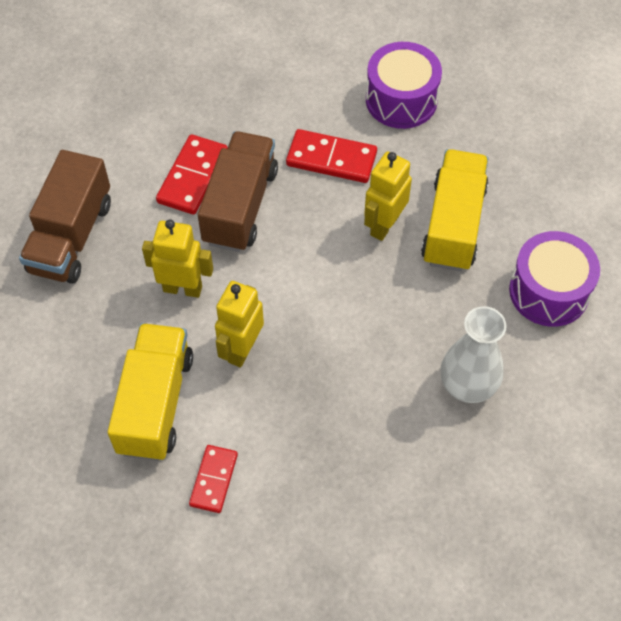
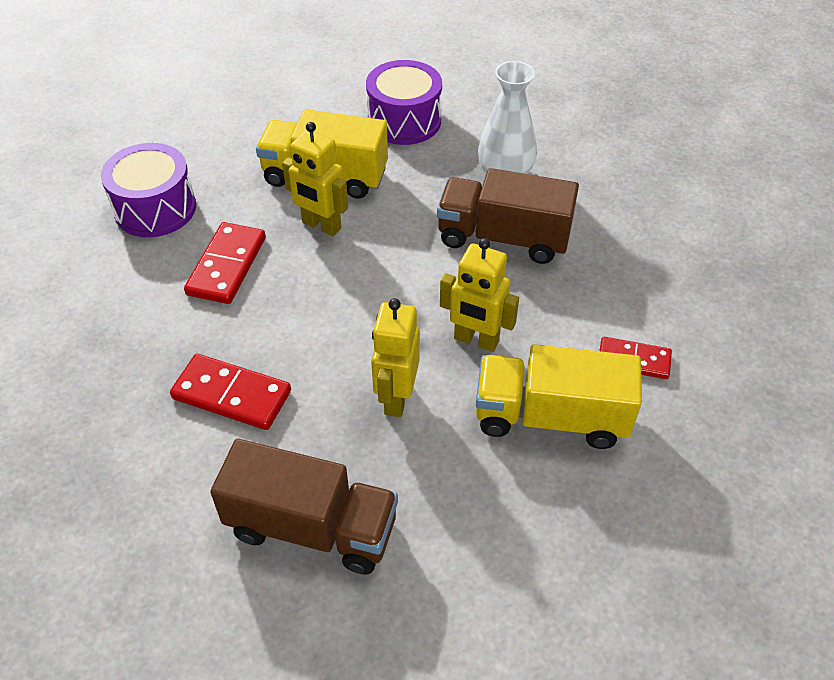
camera: 90 degrees left, 10 degrees down
brown truck [198,131,278,252] -> brown truck moved to [437,168,579,264]

